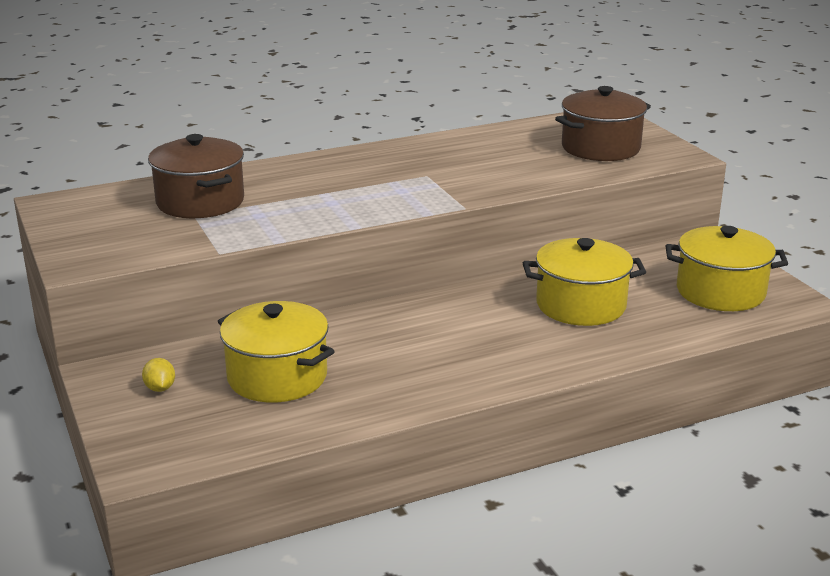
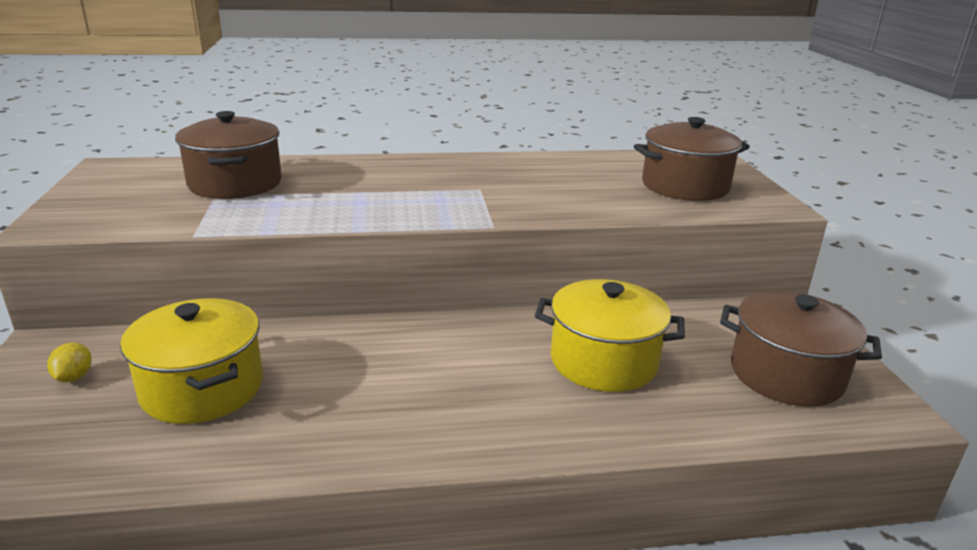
camera: 15 degrees right, 0 degrees up
yellow pot [665,226,788,311] -> brown pot [720,291,882,407]

